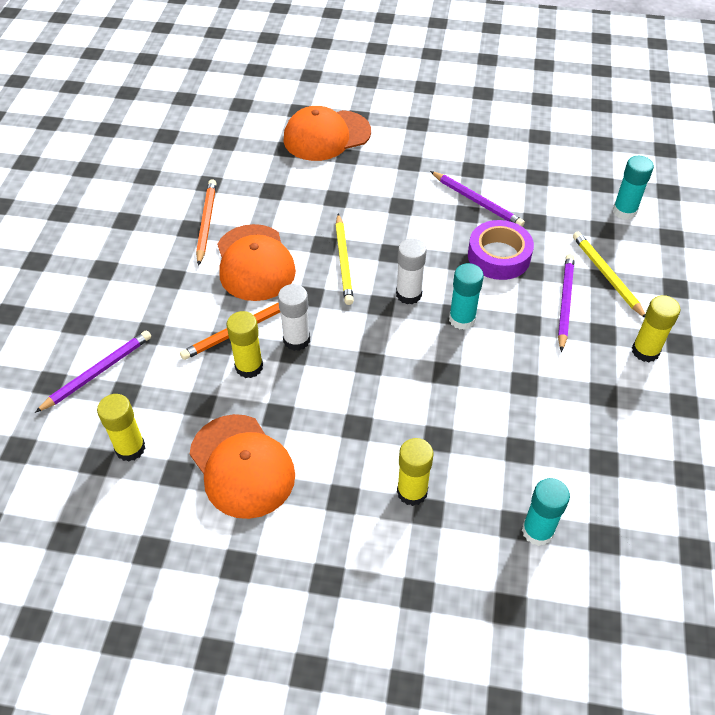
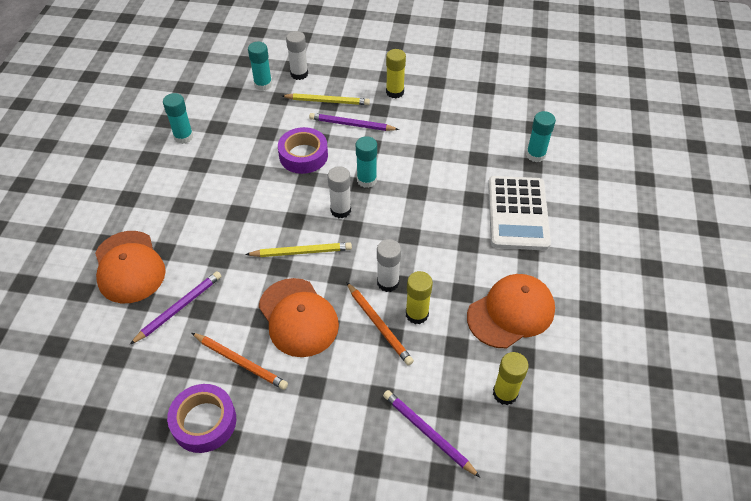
camera: 90 degrees left, 0 degrees up
orange pencil [196,179,216,266] -> orange pencil turned 150 degrees counterclockwise [192,333,288,390]
orange cap [217,224,296,301] -> orange cap turned 75 degrees clockwise [259,278,339,357]
yellow glue stick [397,438,434,506] -> white calculator [488,176,551,250]
purple pencil [430,171,525,227] -> purple pencil moved to [130,271,221,344]
yellow pencil [573,232,646,318] -> yellow pencil turned 150 degrees counterclockwise [282,93,370,105]
none -> turquoise glue stick [163,93,193,144]
none -> purple tape [167,384,236,453]
none -> white glue stick [286,31,308,80]

